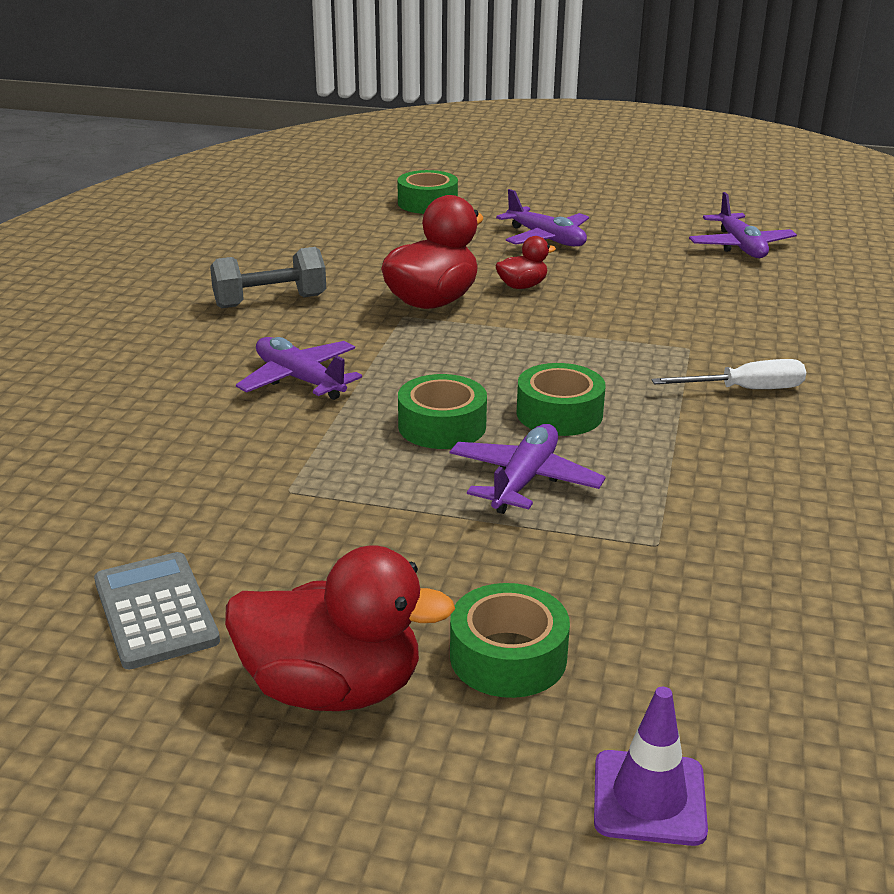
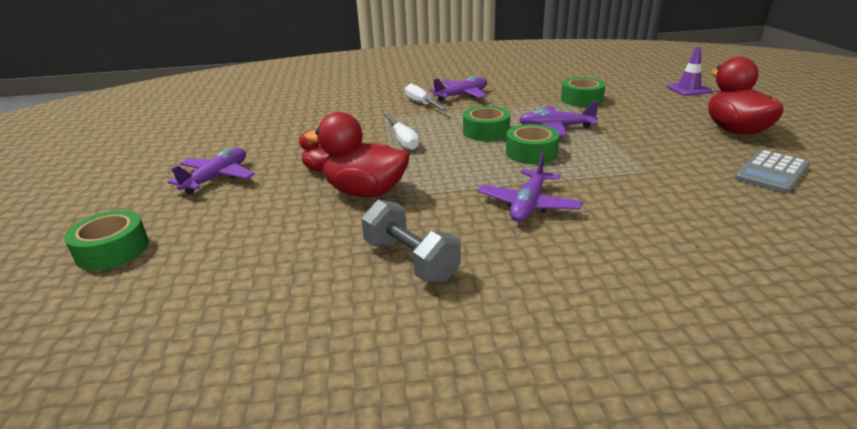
camera: 110 degrees left, 0 degrees up
green tape [450,583,570,698] -> green tape moved to [561,77,605,107]
purple plane [689,192,797,258] -> purple plane moved to [429,76,487,102]
none -> white screwdriver [384,113,419,150]

